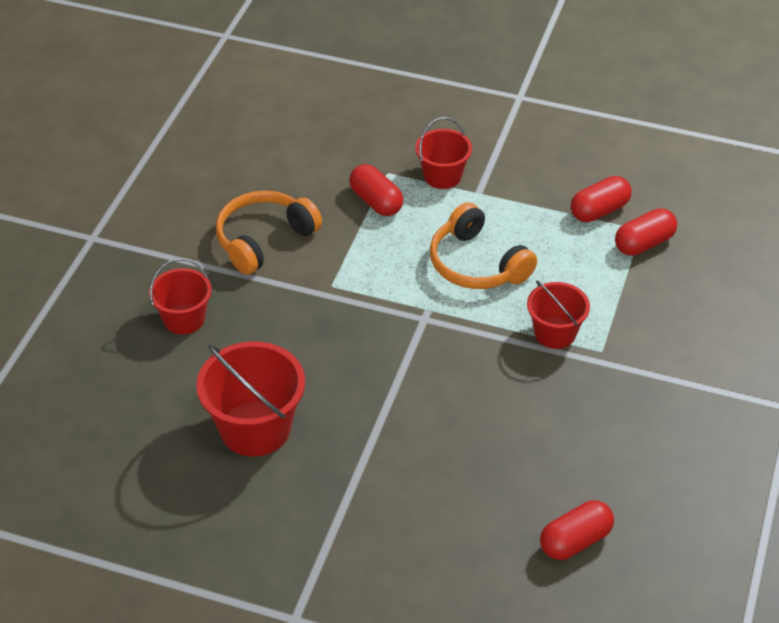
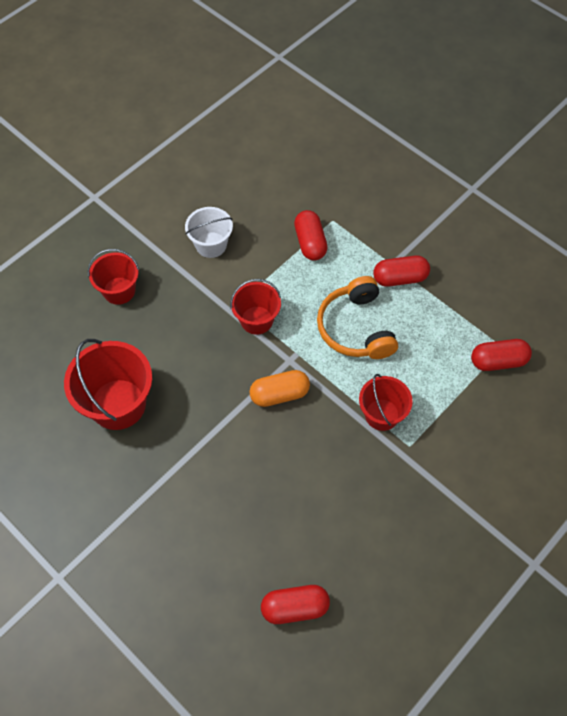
camera: 25 degrees right, 15 degrees up
orange headphones [216,190,322,275] -> white bucket [185,207,233,258]
red bucket [415,117,472,189] -> red bucket moved to [230,279,281,335]
red capsule [571,176,632,222] -> red capsule moved to [373,255,430,287]
none -> orange capsule [249,370,310,407]

